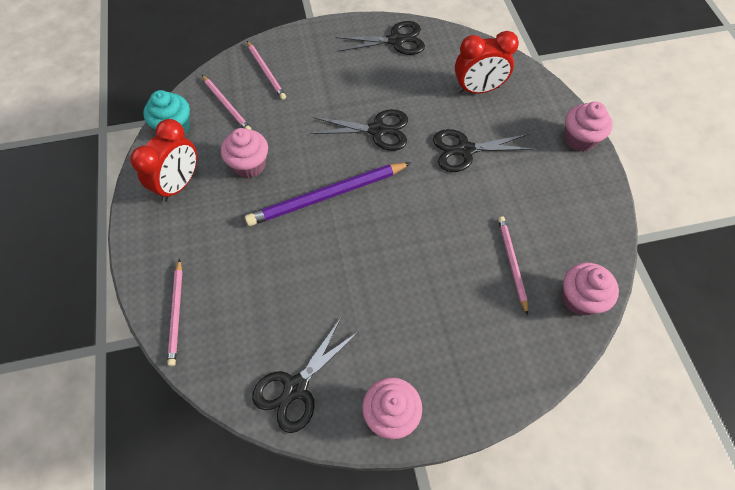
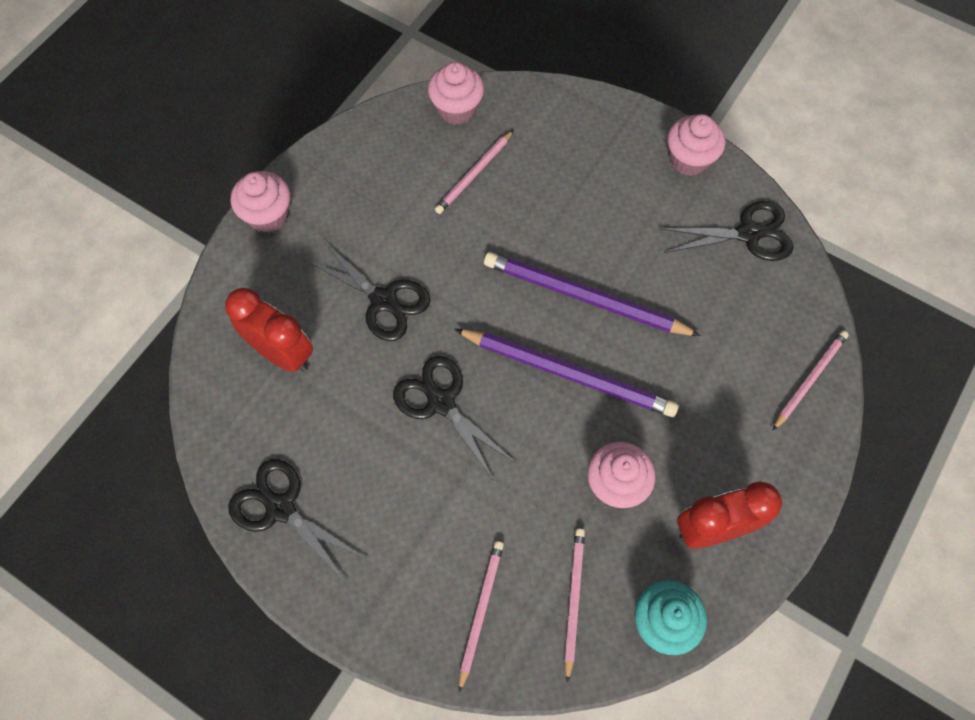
camera: 135 degrees left, 5 degrees up
none -> purple pencil [484,252,701,336]

